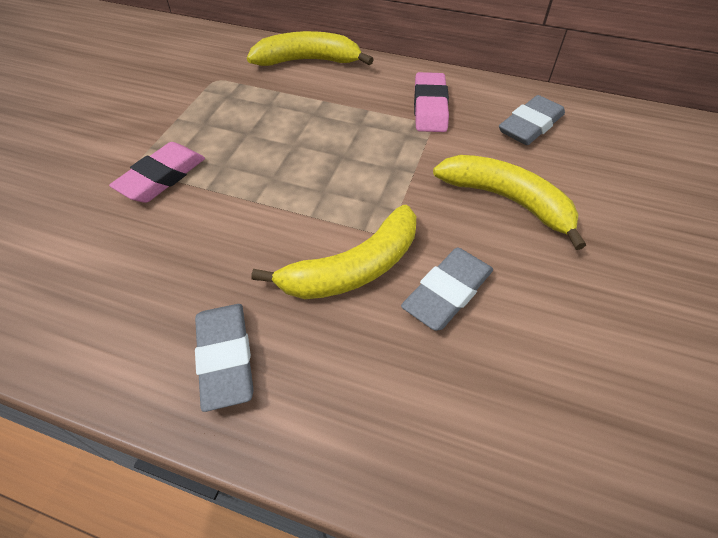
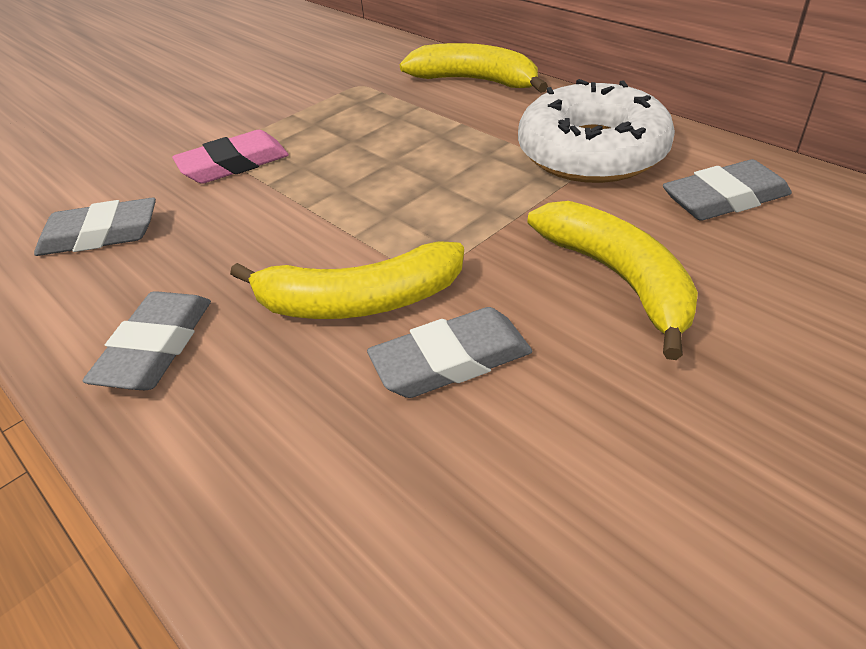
camera: 30 degrees right, 10 degrees down
pink eraser [414,72,449,132] -> white donut [518,79,675,183]
none -> grey eraser [34,197,156,256]

